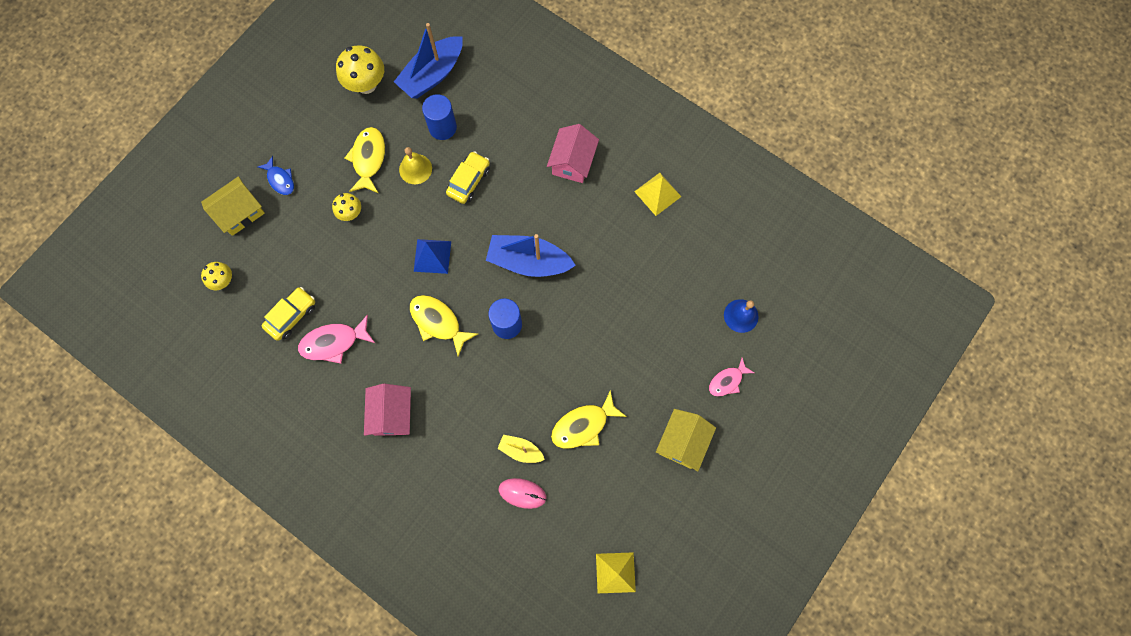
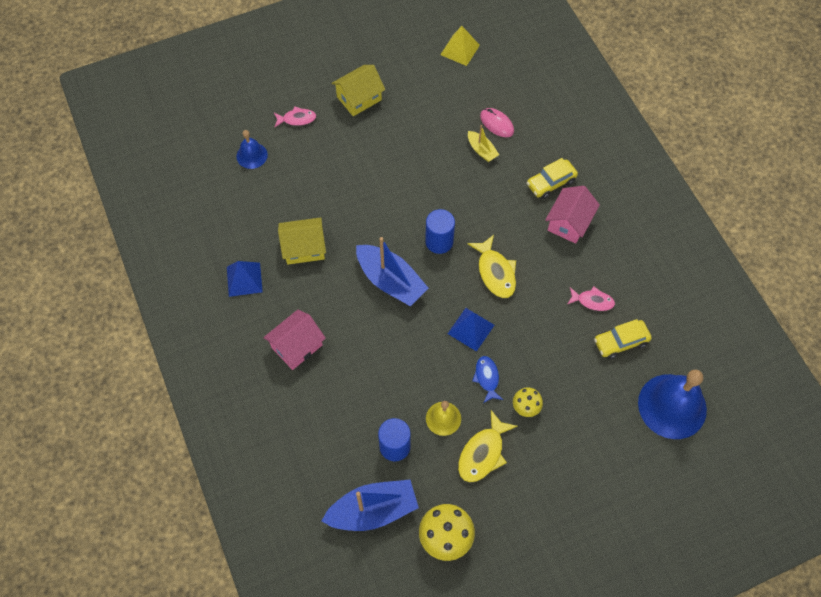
camera: 150 degrees left, 10 degrees down
yellow house [201,176,265,236] -> yellow house moved to [278,217,326,265]
yellow mushroom [201,262,232,290] -> blue bell [638,370,707,439]
blue fish [258,156,294,195] -> blue fish moved to [472,356,503,403]
pink fish [298,314,375,364] -> pink fish [568,287,615,311], size x0.65
yellow car [446,151,490,204] -> yellow car moved to [527,158,578,199]
yellow fish [551,390,627,449] -> none
yellow pyramid [634,173,682,216] -> blue pyramid [227,261,263,297]

